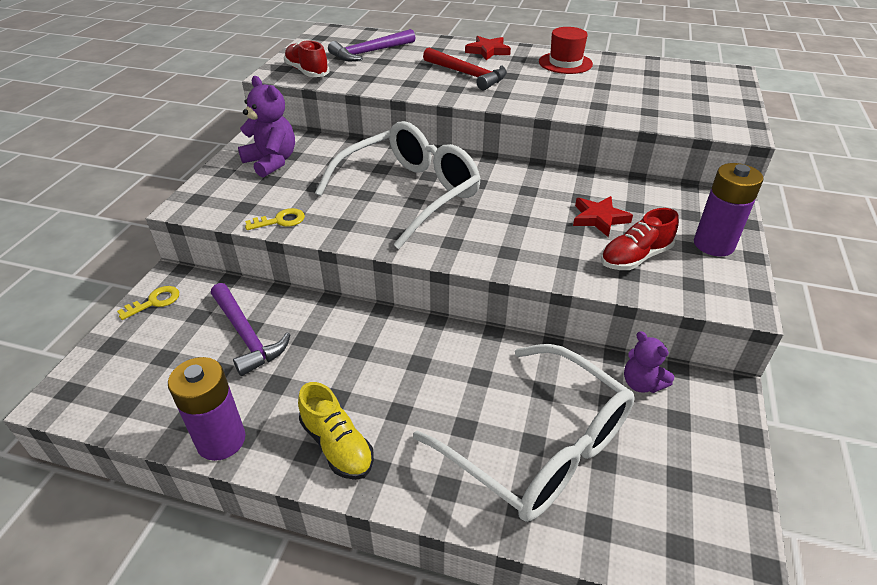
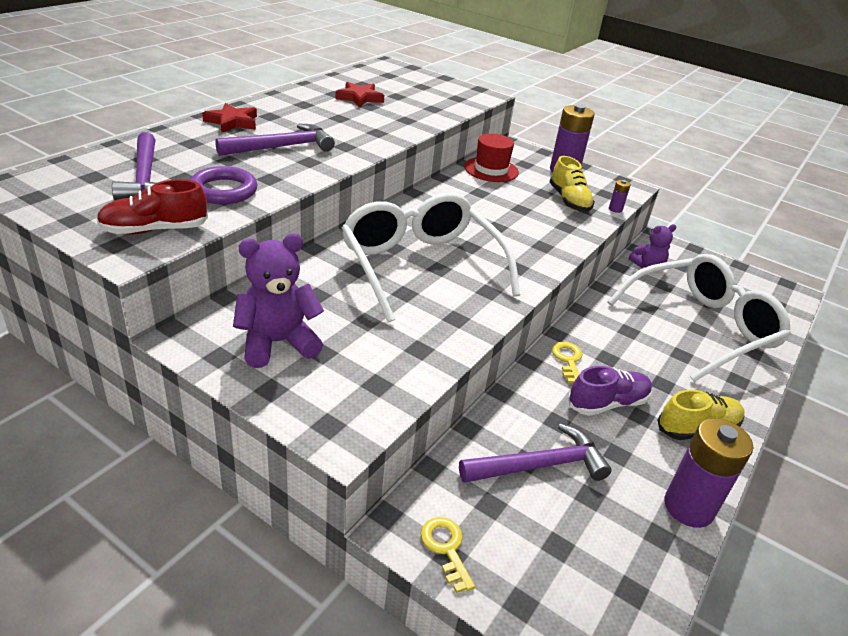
camera: 75 degrees left, 5 degrees down
yellow key [245,208,305,230] -> yellow key moved to [552,342,582,383]
red hammer [423,48,507,90] -> purple hammer [215,124,335,156]
red hat [539,27,593,74] -> red hat moved to [464,134,519,182]
red star [573,196,633,237] -> red star moved to [335,82,384,107]
red shoe [601,208,679,270] -> yellow shoe [550,156,595,212]
none -> purple ring [190,166,257,204]
none -> purple shoe [568,366,652,416]
none -> purple battery [609,180,631,213]

